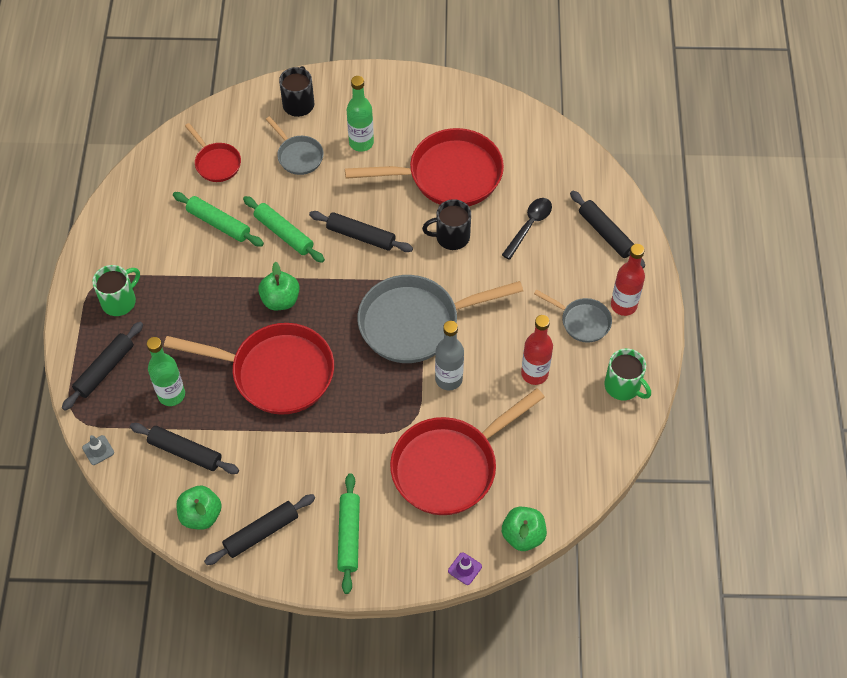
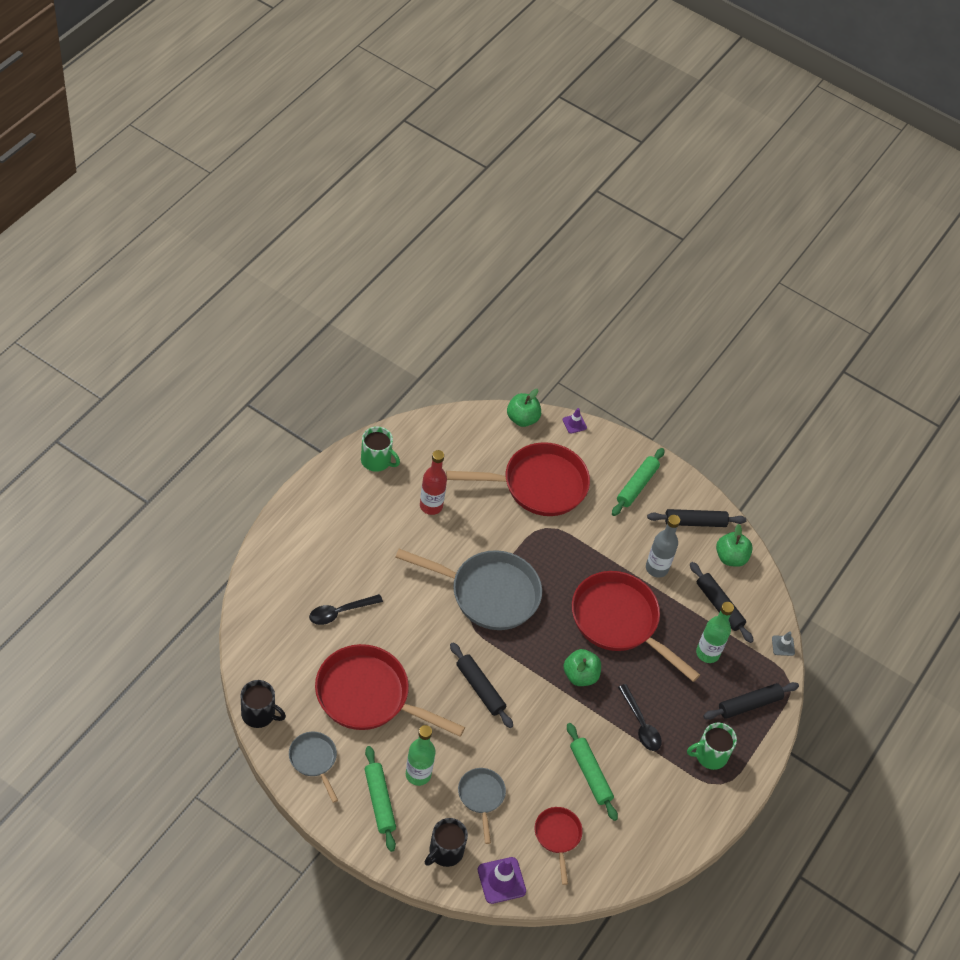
camera: 155 degrees left, 5 degrees down
green rolling pin [243,196,325,263] -> green rolling pin moved to [364,746,396,852]
black mug [422,199,471,250] -> black mug moved to [240,680,286,728]
grey bottle [435,321,464,390] -> grey bottle moved to [646,515,680,578]
grey pan [534,289,612,343] -> grey pan moved to [289,732,338,803]
black rolling pin [570,191,645,268] -> none
green mug [604,349,651,400] -> green mug turned 135 degrees clockwise [361,426,400,472]
red bottle [611,244,645,316] -> none
none -> purple traffic cone [478,857,526,904]
none -> black spoon [618,684,662,751]

